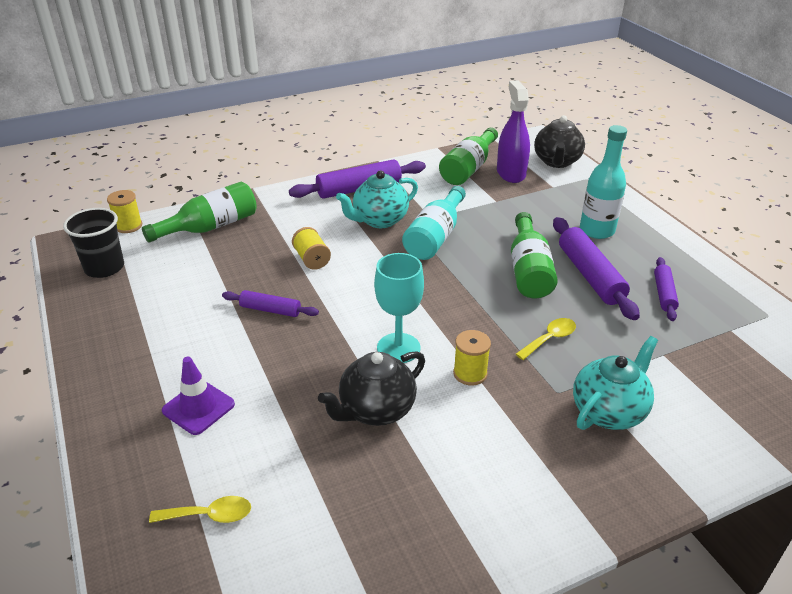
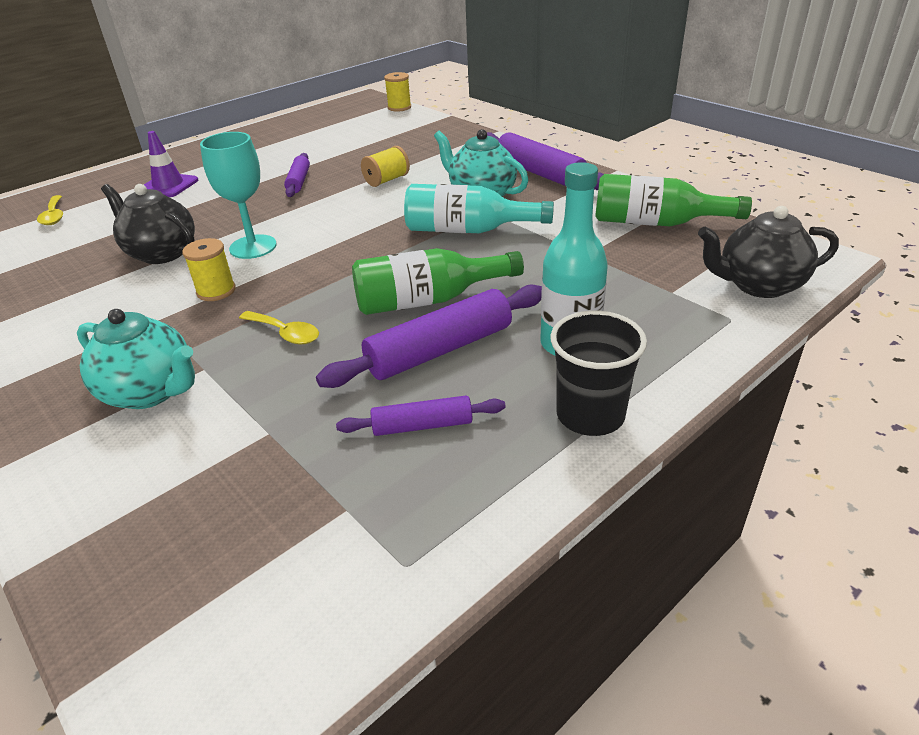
camera: 75 degrees right, 0 degrees up
black cup [63,208,124,278] -> black cup moved to [550,311,647,436]
green bottle [142,182,257,243] -> none
purple spray bottle [497,81,530,183] -> none

